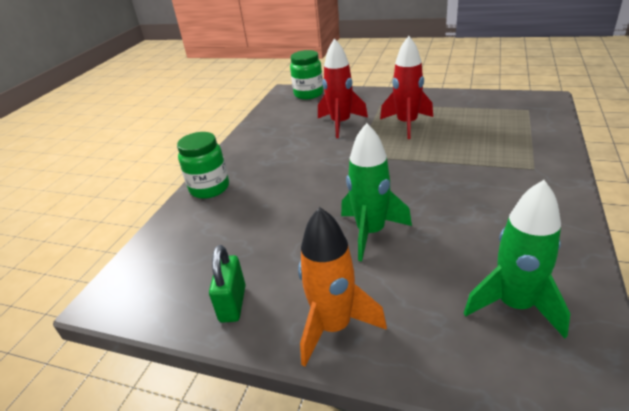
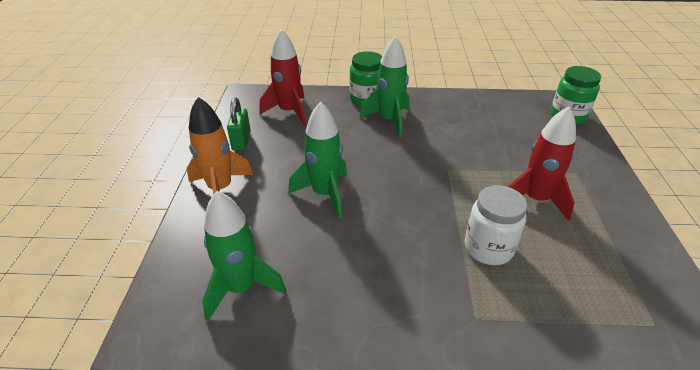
camera: 70 degrees right, 5 degrees up
green padlock [209,245,246,323] -> green padlock turned 75 degrees counterclockwise [227,97,251,151]
red rocket [318,38,368,138] -> red rocket moved to [260,29,306,126]
none -> green rocket [360,36,409,138]
none -> white jar [465,185,527,265]

